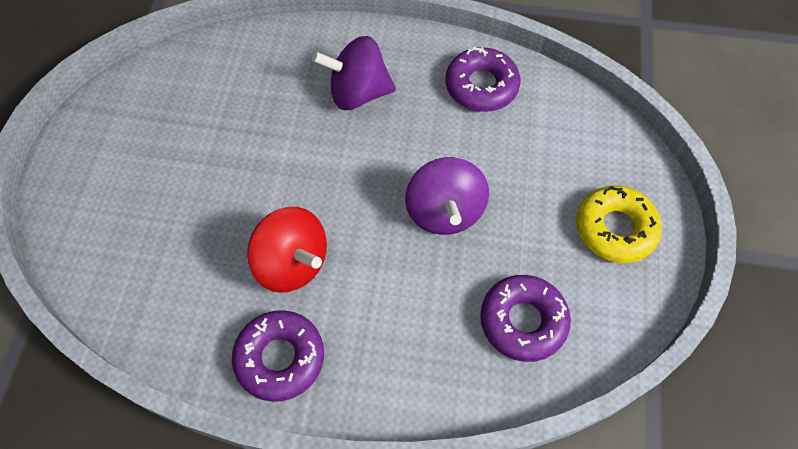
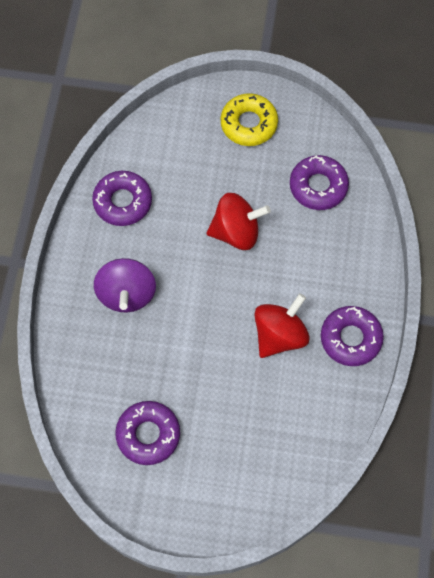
camera: 90 degrees left, 5 degrees up
purple spinning top [405,157,489,235] -> red spinning top [207,193,271,250]
none -> purple donut [115,401,180,465]

